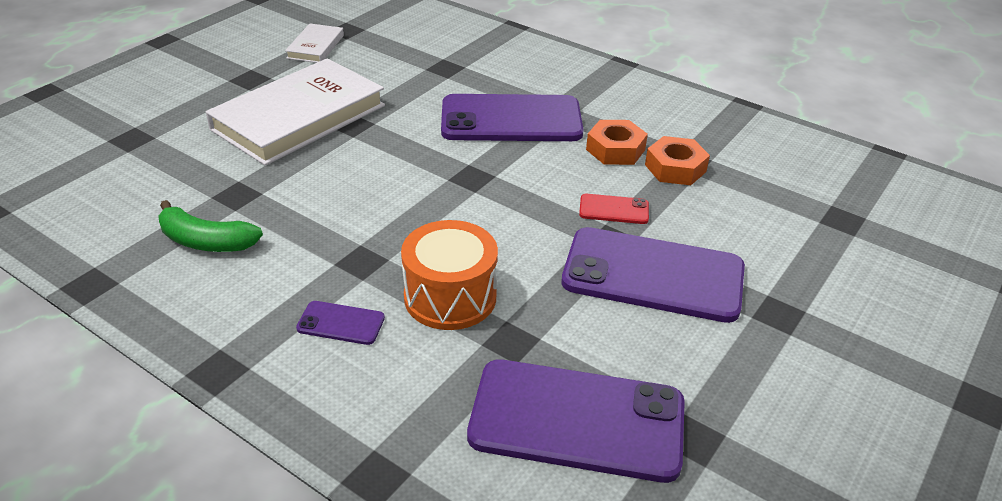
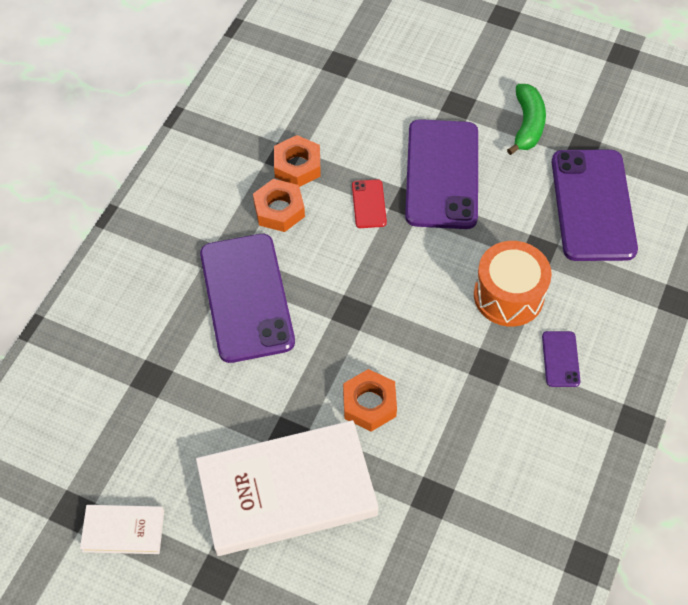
camera: 100 degrees left, 20 degrees up
green banana [158,200,263,252] -> green banana moved to [507,84,546,155]
white book [206,58,385,166] -> white book turned 45 degrees counterclockwise [196,420,379,556]
none -> orange nut [343,369,397,432]

